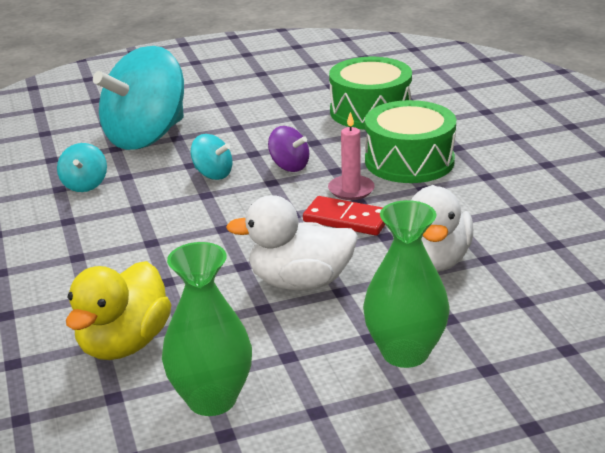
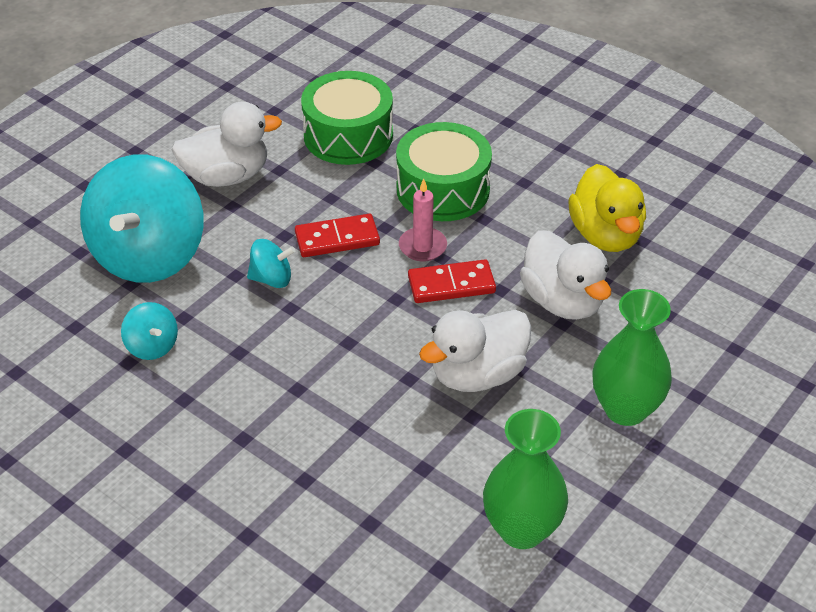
camera: 35 degrees left, 15 degrees up
yellow duck [66,261,171,360] -> yellow duck moved to [568,164,646,252]
purple spinning top [268,126,309,172] -> red domino [295,214,380,257]
none -> white duck [172,102,282,187]

